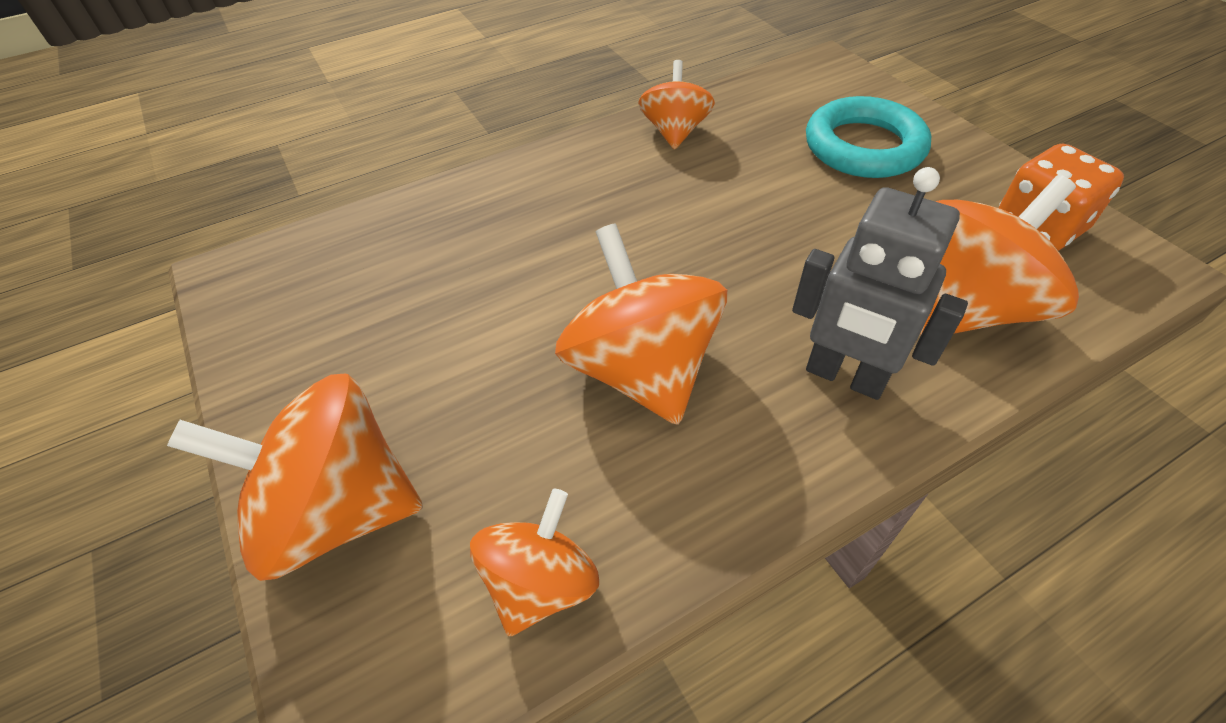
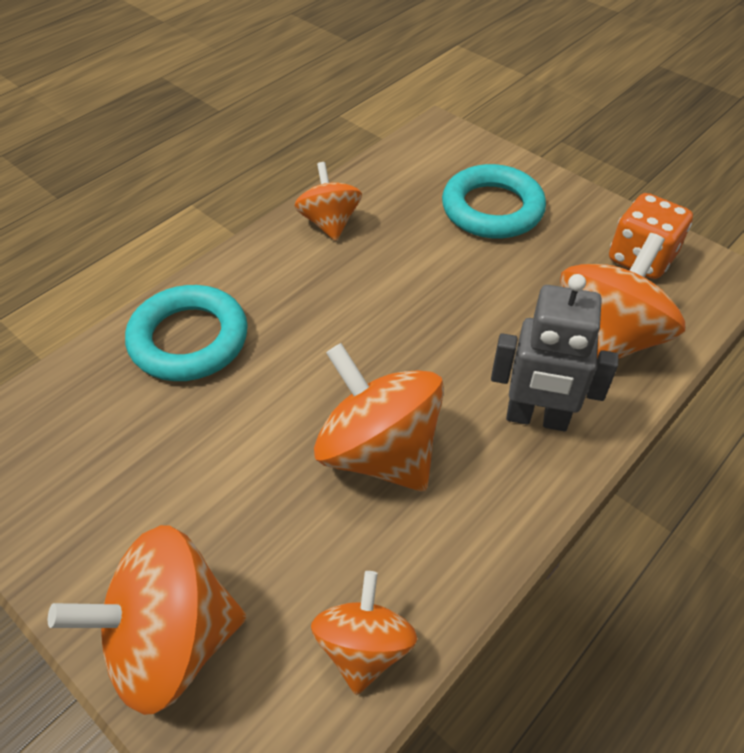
camera: 20 degrees left, 0 degrees up
none -> turquoise ring [125,285,248,381]

